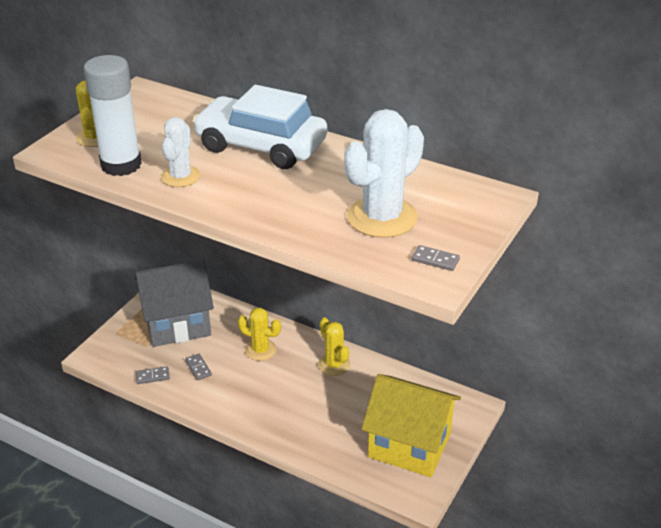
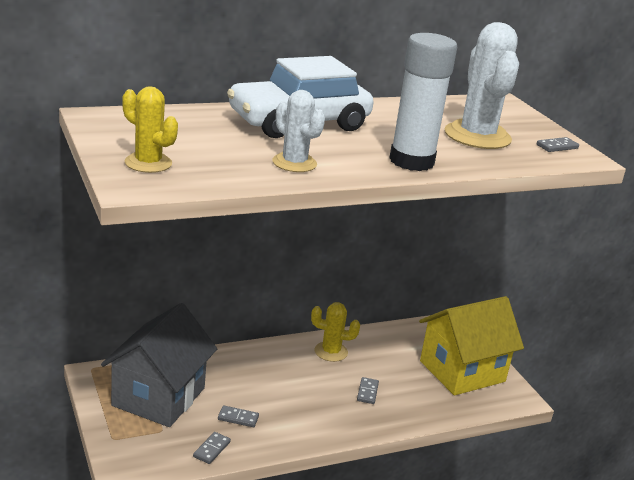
camera: 55 degrees left, 10 degrees down
white glue stick [83,55,142,176] -> white glue stick moved to [389,33,457,171]
yellow cactus [238,308,281,361] -> none
none -> grey domino [357,377,379,404]

